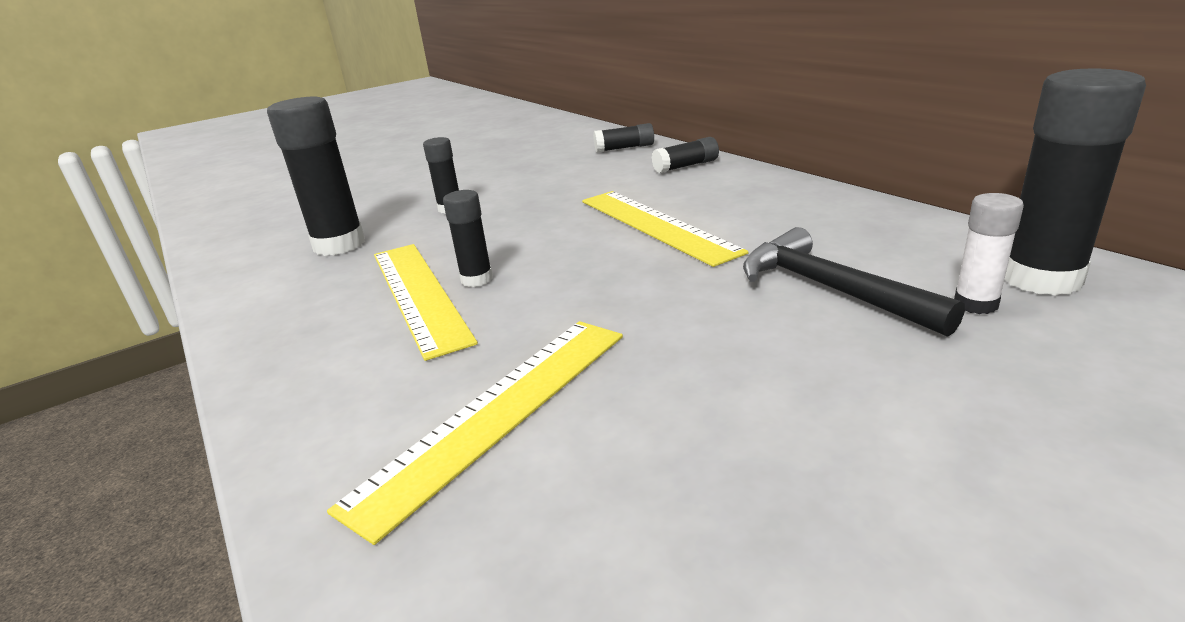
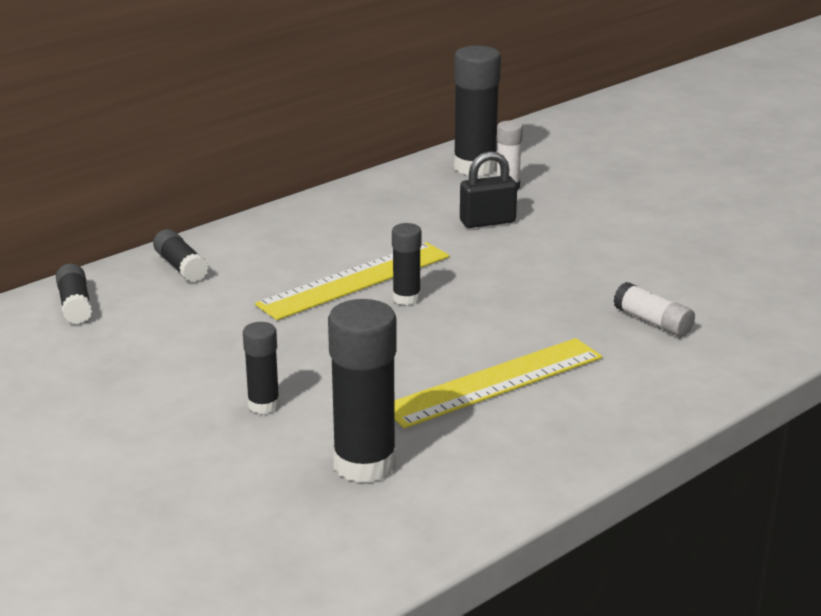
camera: 100 degrees left, 0 degrees up
yellow ruler [327,321,623,545] -> white glue stick [613,282,695,337]
black glue stick [443,190,493,287] -> black glue stick moved to [392,223,421,305]
black hammer [743,227,965,337] -> black padlock [460,151,517,228]

